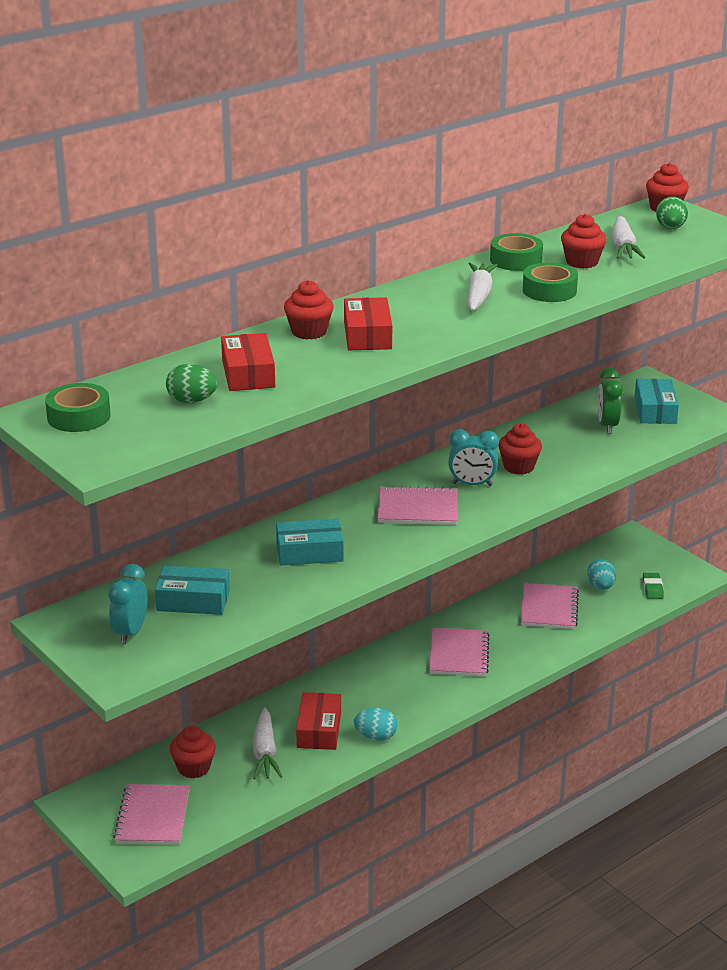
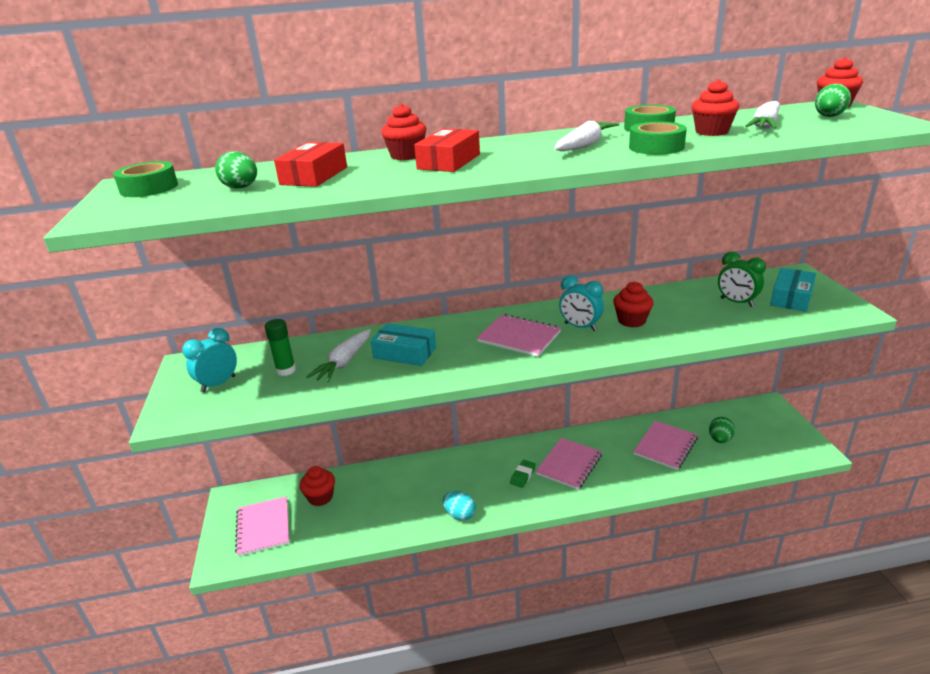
camera: 30 degrees right, 0 degrees up
pink notebook [113,784,190,845] -> pink notebook turned 45 degrees counterclockwise [235,496,290,556]
turquoise box [155,565,230,615] -> green glue stick [265,319,296,376]
white carrot [253,707,282,779] -> white carrot moved to [306,329,371,383]
red box [296,692,341,750] -> none
turquoise egg [587,559,616,590] -> green egg [709,417,735,443]
green clock [598,368,623,434] -> green clock turned 75 degrees counterclockwise [718,252,766,307]
green eraser [643,573,664,599] -> green eraser moved to [510,460,536,488]

